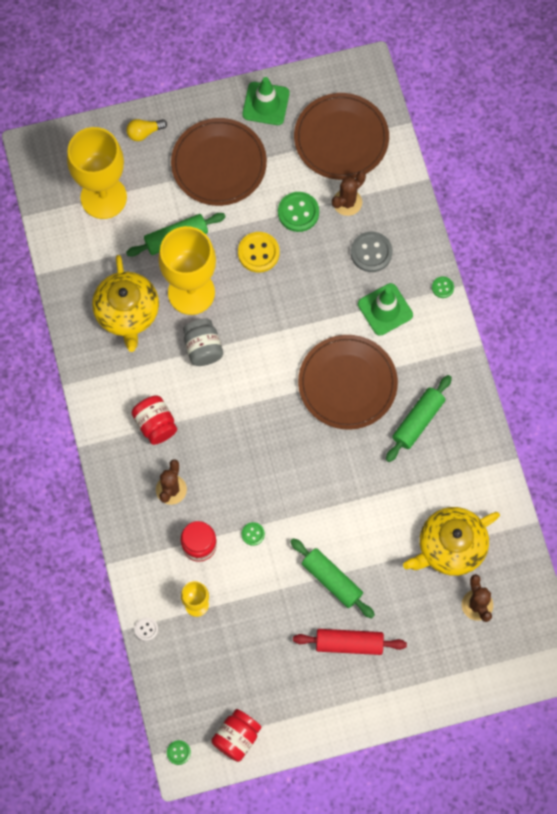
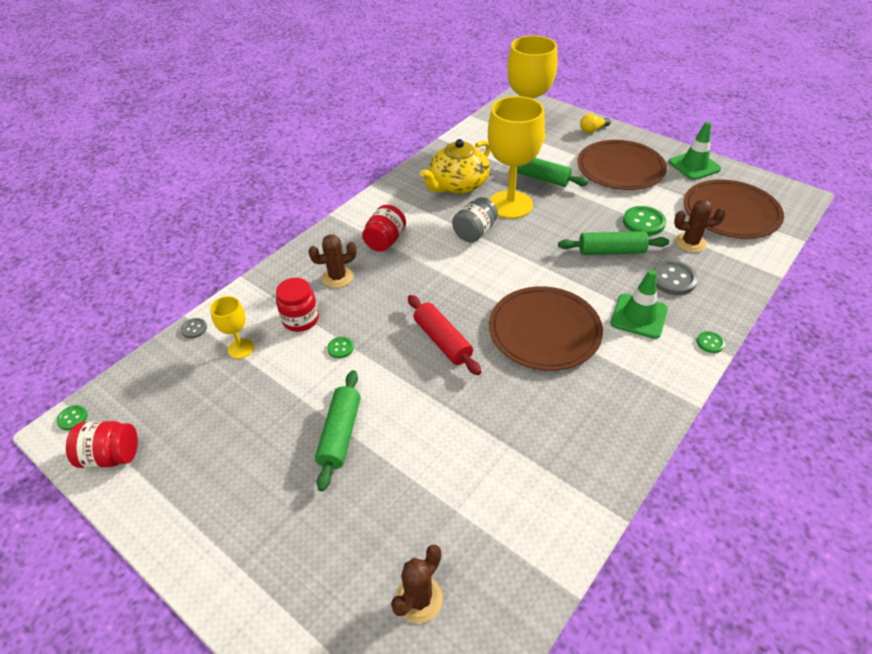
camera: 55 degrees right, 25 degrees down
yellow light bulb [127,119,167,141] -> yellow light bulb turned 60 degrees counterclockwise [580,113,611,133]
white button [135,617,158,641] -> grey button [181,318,207,339]
yellow button [238,232,279,272] -> none
red rolling pin [293,629,407,655] -> red rolling pin moved to [408,295,481,375]
green rolling pin [386,375,452,462] -> green rolling pin moved to [558,231,669,255]
yellow teapot [403,507,500,576] -> none

